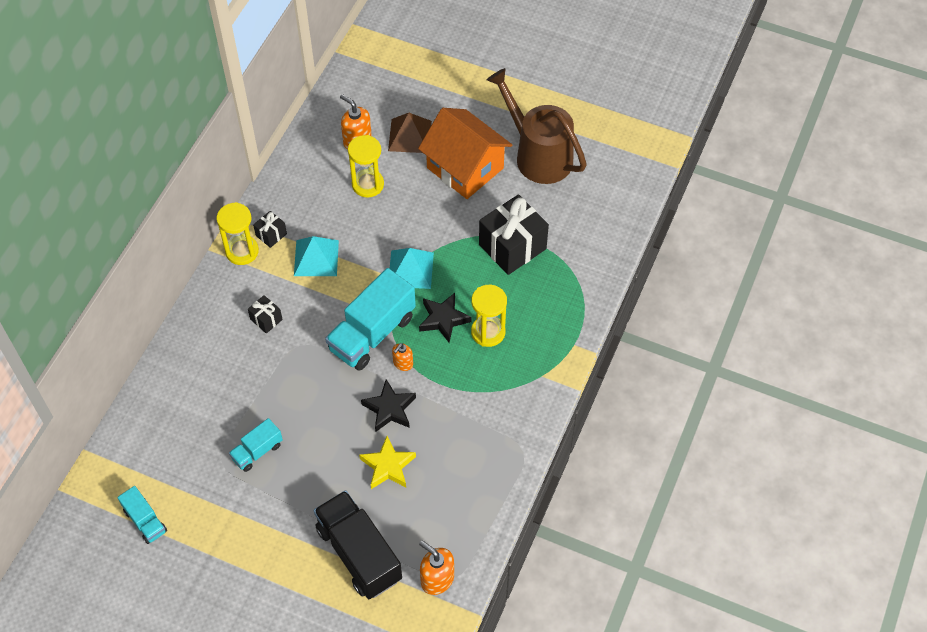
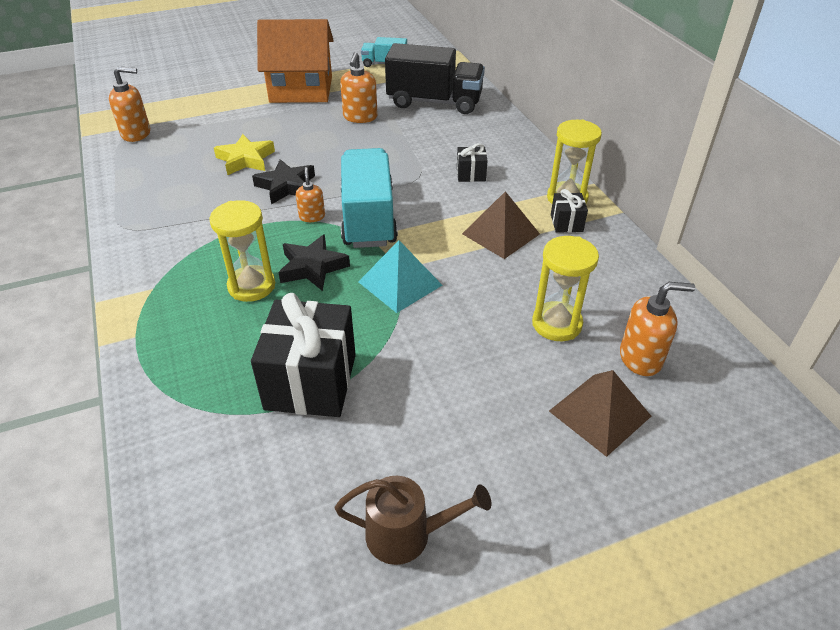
camera: 135 degrees right, 15 degrees down
turquoise truck [229,418,283,472] -> orange soap dispenser [340,52,378,123]
turquoise pyramid [294,236,339,276] -> brown pyramid [462,191,540,259]
black truck [313,490,402,599] -> black truck moved to [385,43,485,114]
orange house [418,108,512,199] -> orange house moved to [257,19,334,103]
brown watering can [487,68,587,184] -> brown watering can [335,476,491,565], size x0.55

